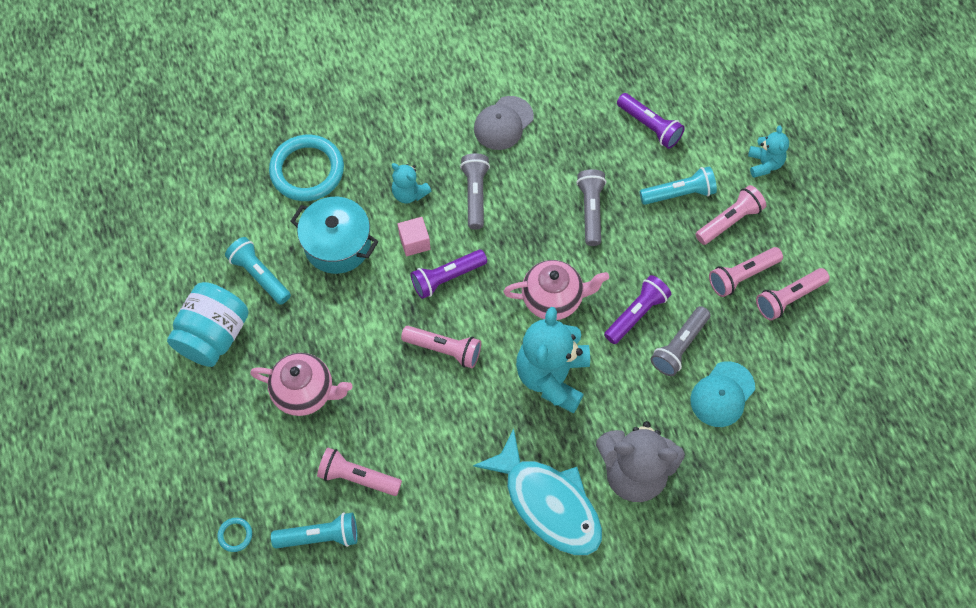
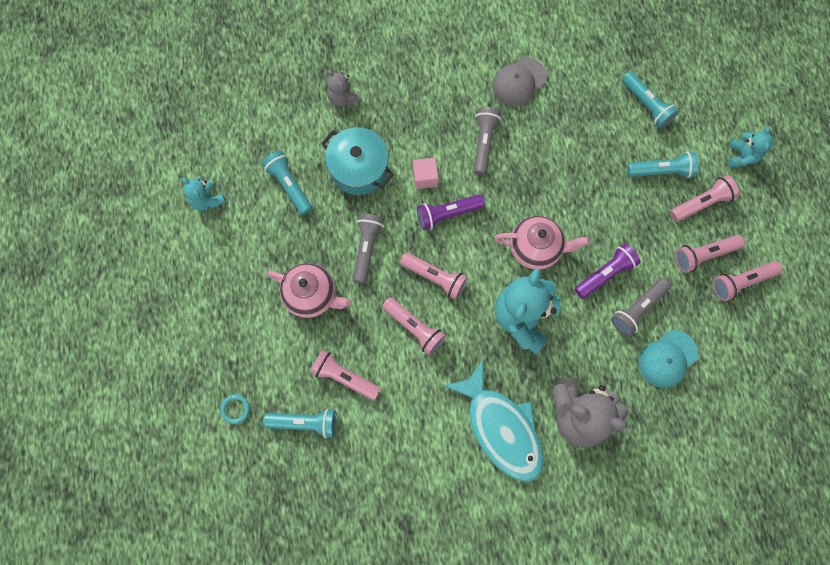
camera: 10 degrees right, 10 degrees up
turquoise jar [167,282,249,367] -> none
turquoise ring [269,135,344,201] -> grey teddy bear [327,70,362,107]
turquoise teddy bear [392,163,431,204] -> turquoise teddy bear moved to [182,177,226,211]
grey flashlight [576,169,607,246] -> grey flashlight moved to [353,214,384,283]
purple flashlight [617,93,685,149] -> turquoise flashlight [622,71,679,129]
none -> pink flashlight [382,297,446,355]

